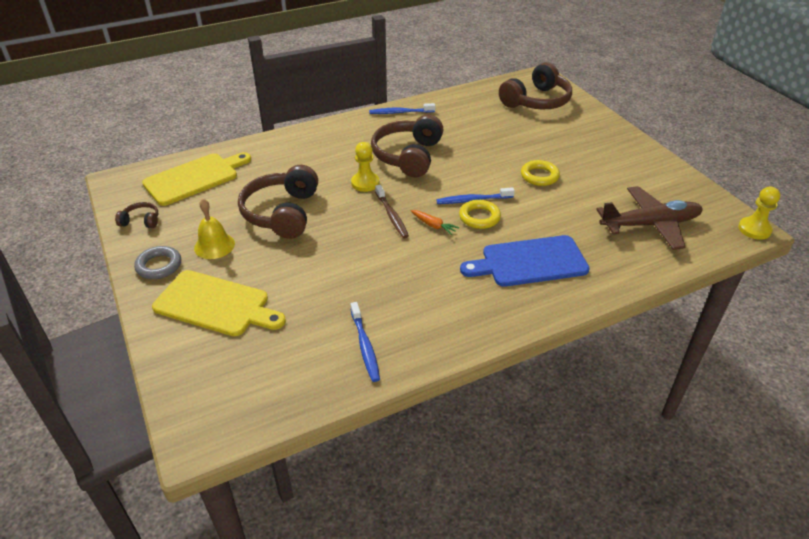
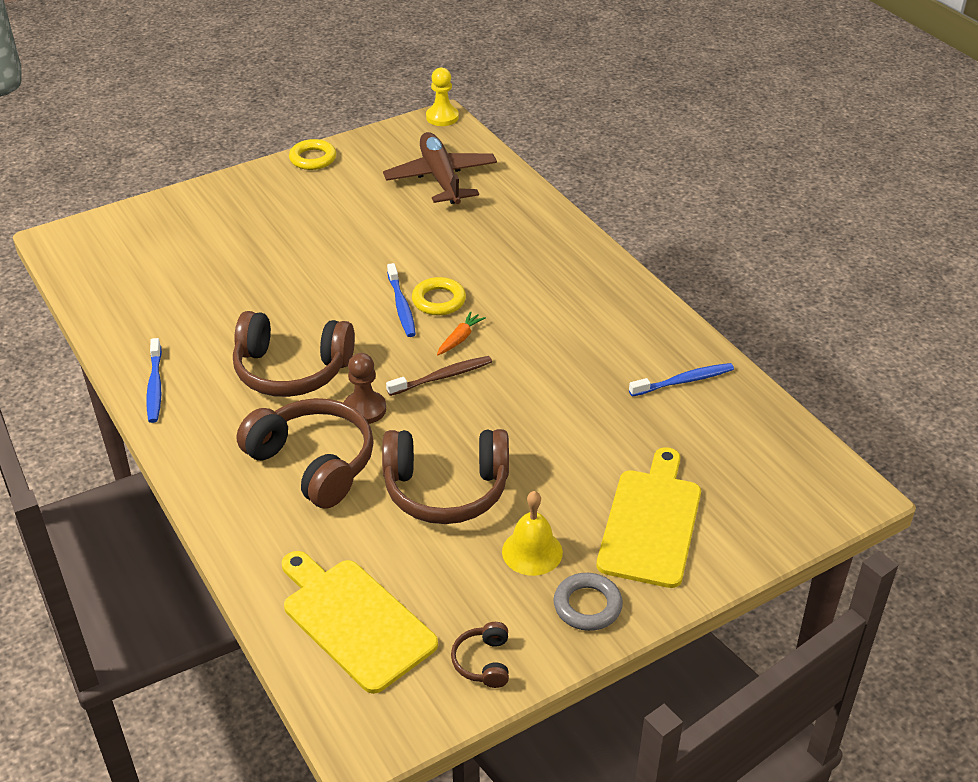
camera: 95 degrees left, 0 degrees up
yellow pawn [351,142,379,192] -> brown pawn [344,353,386,424]
blue cutting board [460,235,590,287] -> none
brown headphones [499,62,572,110] -> brown headphones moved to [237,398,374,509]
yellow ring [521,160,560,186] -> yellow ring moved to [289,139,336,170]

